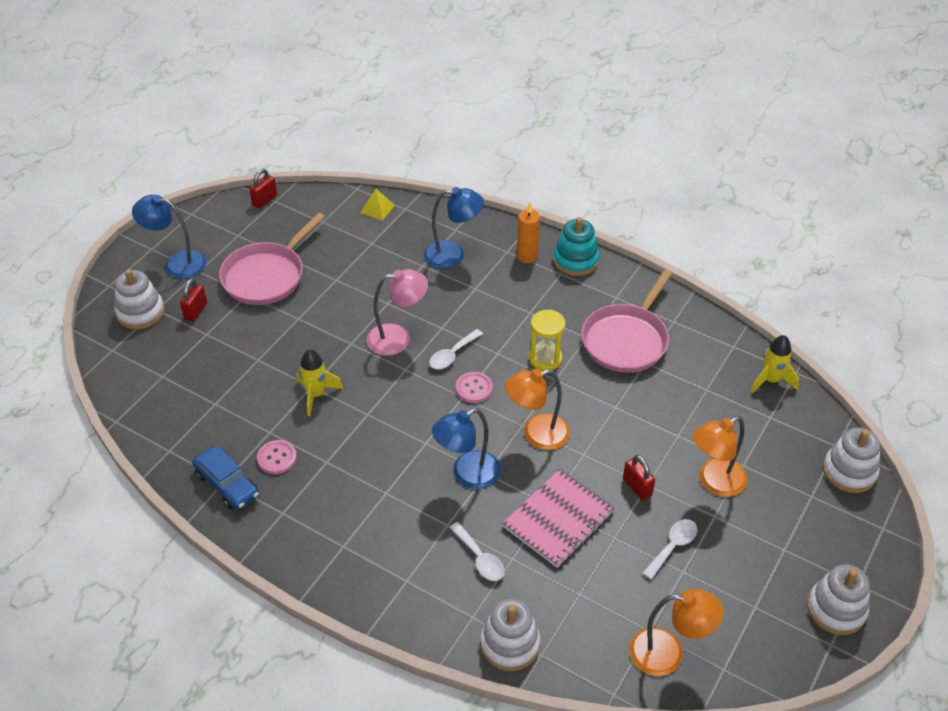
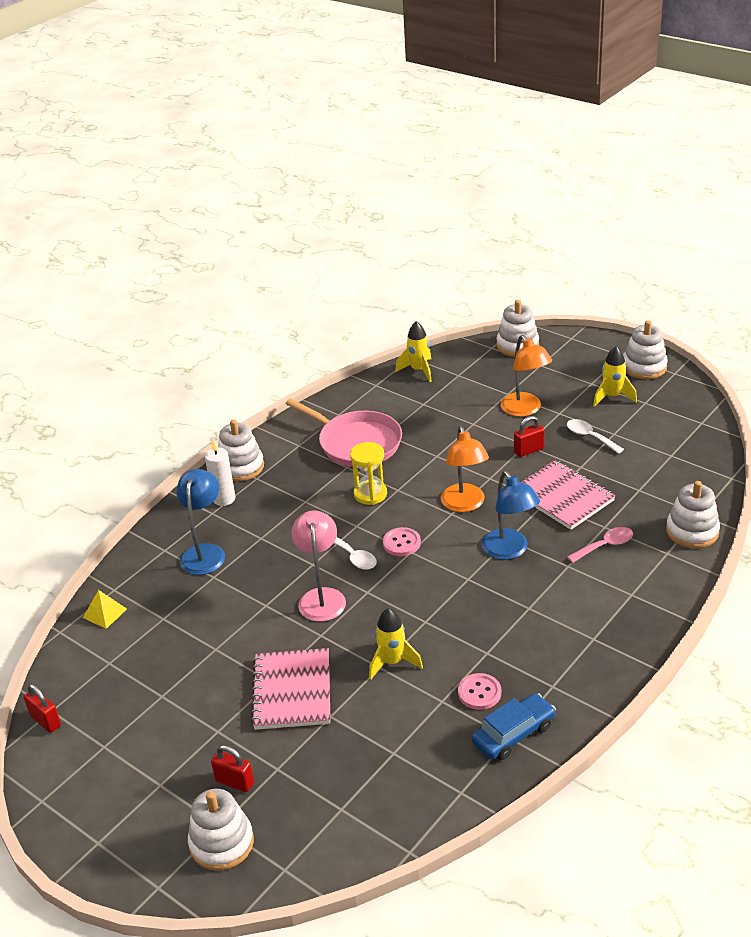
camera: 80 degrees left, 10 degrees down
blue lamp [132,195,206,279] -> none
pink pan [219,213,325,305] -> none
white spoon [450,522,505,581] -> pink spoon [567,527,633,563]
orange candle [517,202,540,263] -> white candle [205,438,235,506]
turquoise stacking toy [553,217,599,276] -> white stacking toy [218,419,264,482]
orange lamp [629,589,724,676] -> none
none -> pink notebook [251,648,331,730]
none -> yellow rocket [593,346,637,407]

